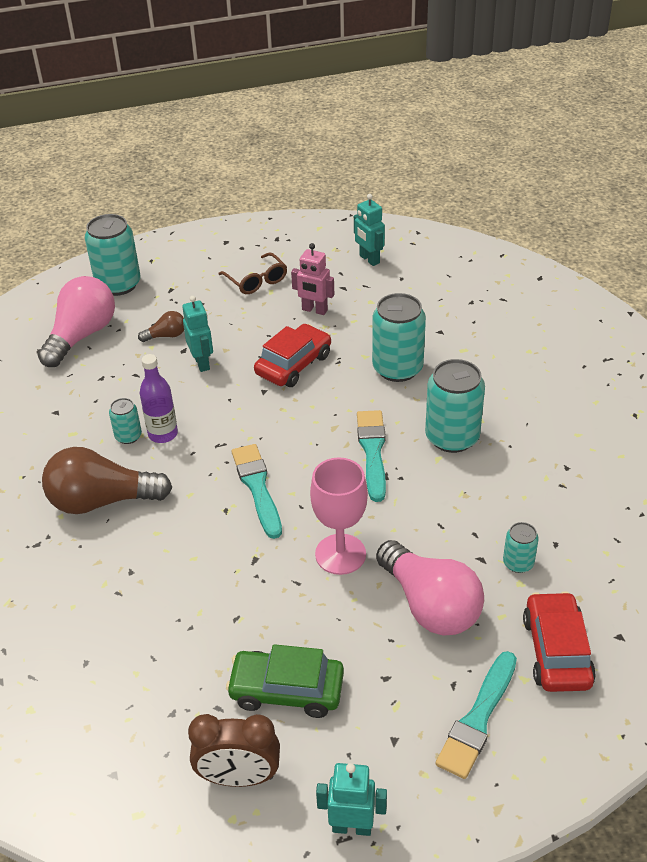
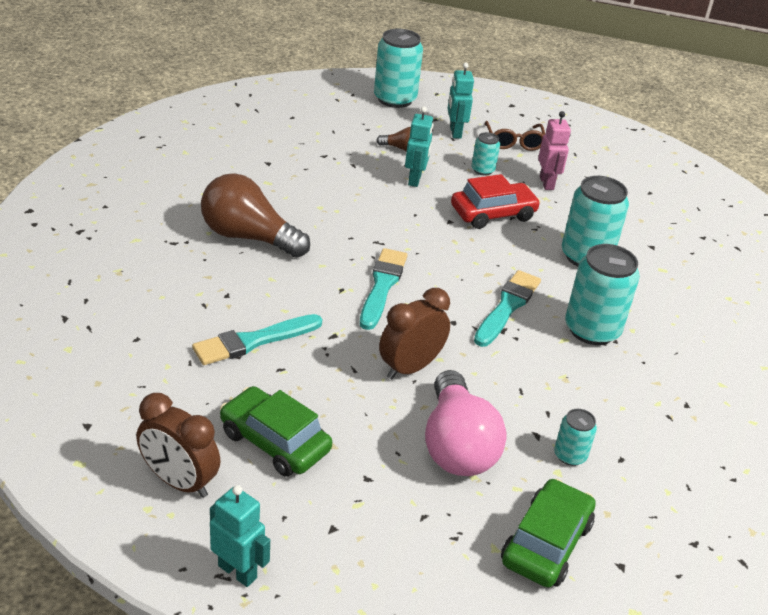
camera: 25 degrees right, 5 degrees down
pink light bulb [38,276,115,367] -> none
turquoise can [109,398,142,444] -> turquoise can moved to [472,132,500,176]
purple bottle [140,354,178,443] -> none
pink robot [291,243,334,315] -> pink robot turned 150 degrees counterclockwise [538,111,571,190]
pink goblet [310,457,368,575] -> brown clock [379,288,450,379]
turquoise robot [354,194,385,266] -> turquoise robot moved to [448,63,474,139]
turquoise brush [436,651,517,779] -> turquoise brush moved to [192,314,322,365]
red car [523,591,596,692] -> green car [501,478,596,588]

